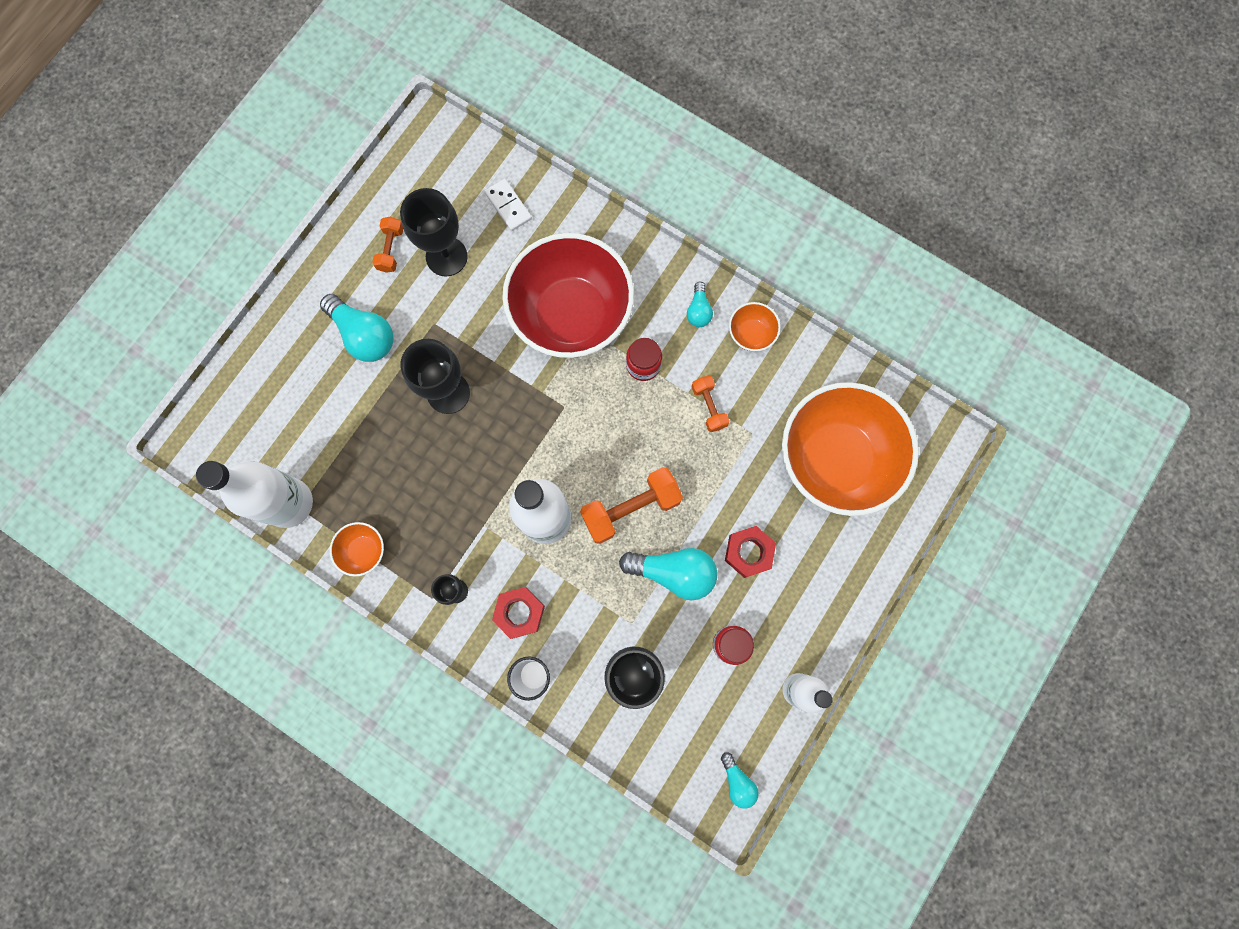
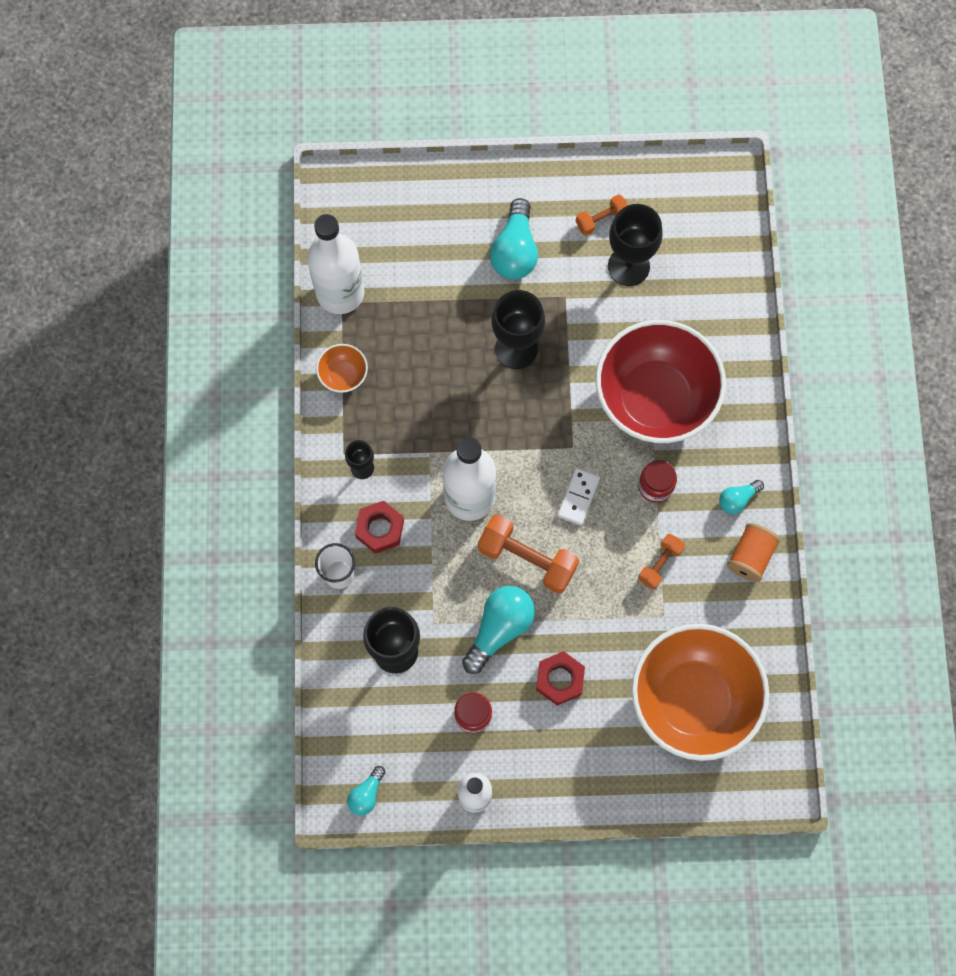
camera: 55 degrees right, 5 degrees down
white domino [485,179,532,231] -> white domino moved to [557,468,600,525]
turquoise light bulb [619,548,717,601] -> turquoise light bulb turned 120 degrees counterclockwise [462,586,535,674]
orange bowl [729,302,781,351] -> orange spool [727,523,780,582]

